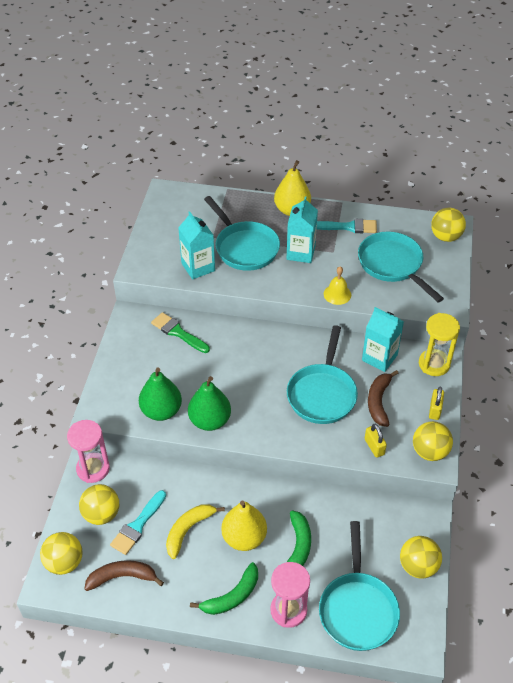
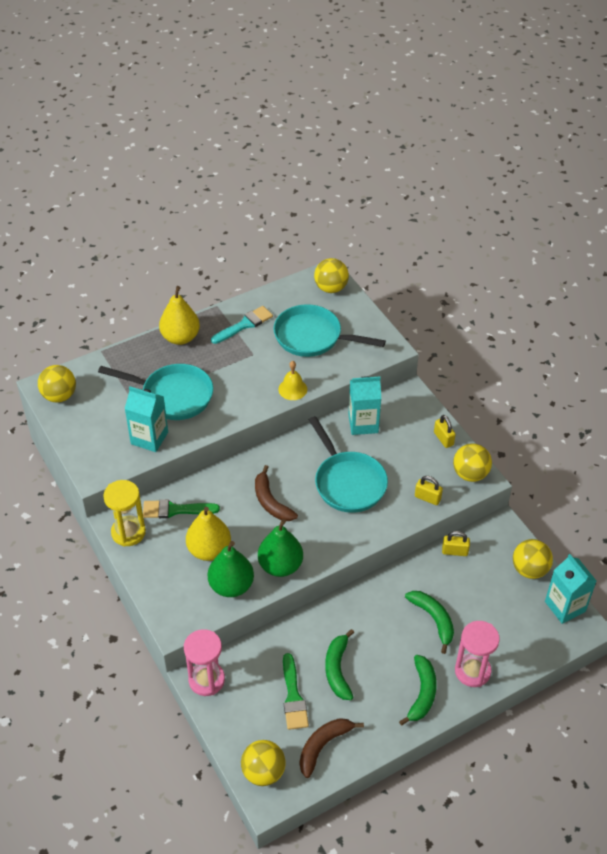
camera: 40 degrees left, 0 degrees up
yellow ball [79,484,119,525] -> yellow ball moved to [38,365,76,402]
turquoise brush [110,490,166,555] -> green brush [283,653,309,730]
yellow banana [166,504,225,559] -> green banana [325,629,354,700]
yellow pear [221,501,267,551] -> yellow pear moved to [186,507,231,561]
turquoise carton [287,196,318,263] -> turquoise carton moved to [545,554,596,624]
turquoise pan [319,521,400,651] -> none
brown banana [368,370,398,427] -> brown banana moved to [255,465,298,521]
yellow hourglass [419,313,460,376] -> yellow hourglass moved to [103,480,146,547]
none -> yellow padlock [442,531,470,556]

